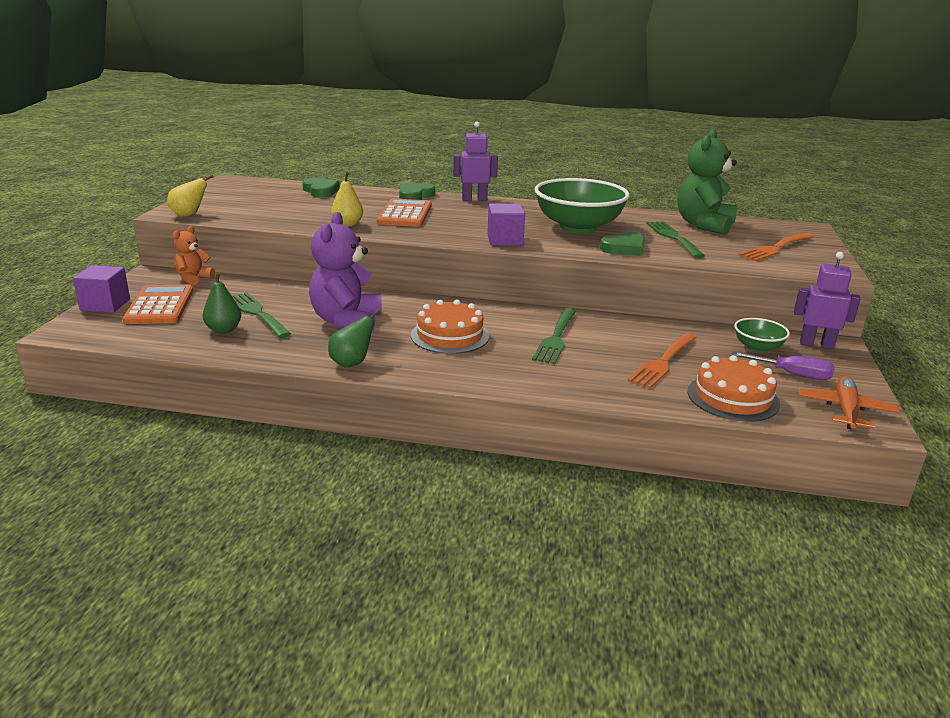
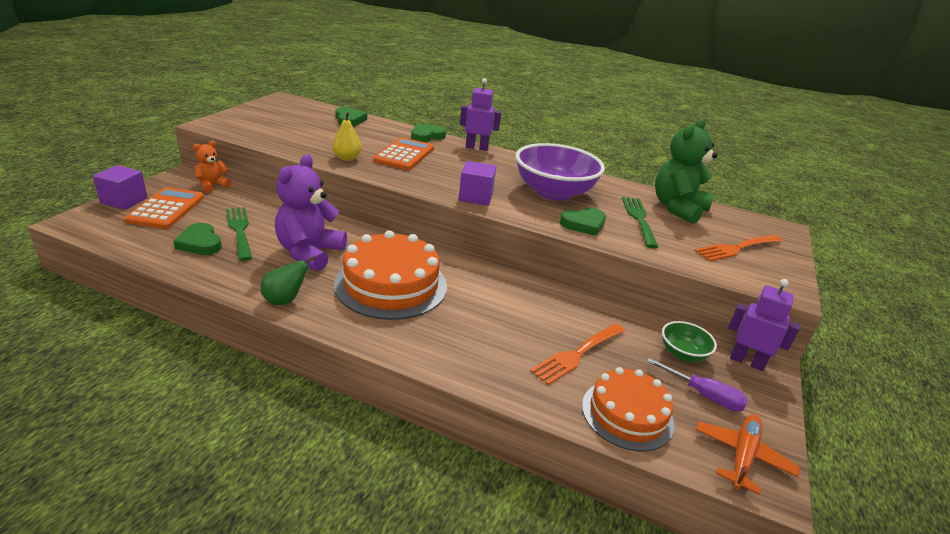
camera: 10 degrees right, 5 degrees up
yellow pear [167,175,214,217] -> none
green pear [203,272,241,333] -> green heart [173,223,222,255]
orange cake [411,300,489,354] -> orange cake [334,230,447,320], size x1.52
green fork [532,308,576,364] -> none
green bowl [535,178,630,233] -> purple bowl [516,143,605,201]

